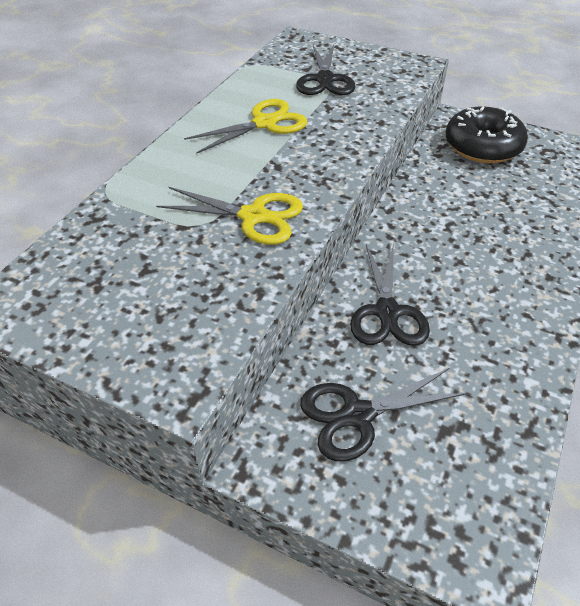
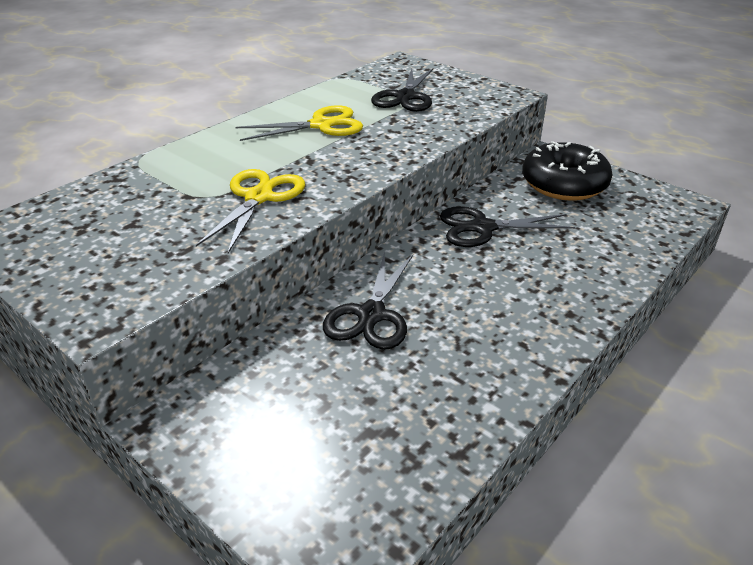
camera: 15 degrees right, 10 degrees down
yellow scissors [156,187,303,245] -> yellow scissors turned 105 degrees counterclockwise [196,169,305,253]
black scissors [300,368,468,462] -> black scissors moved to [440,206,576,247]

